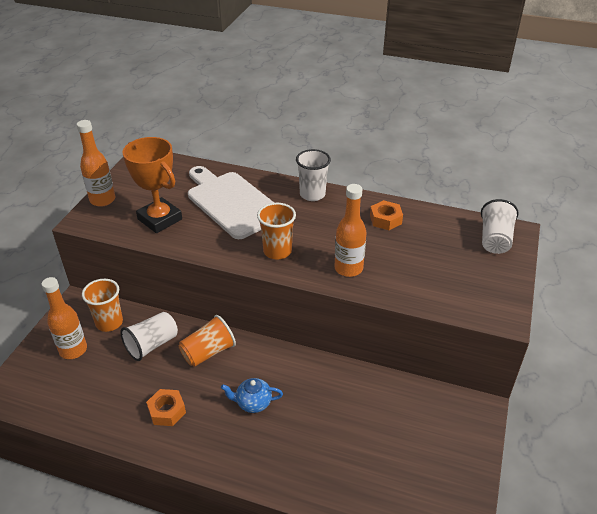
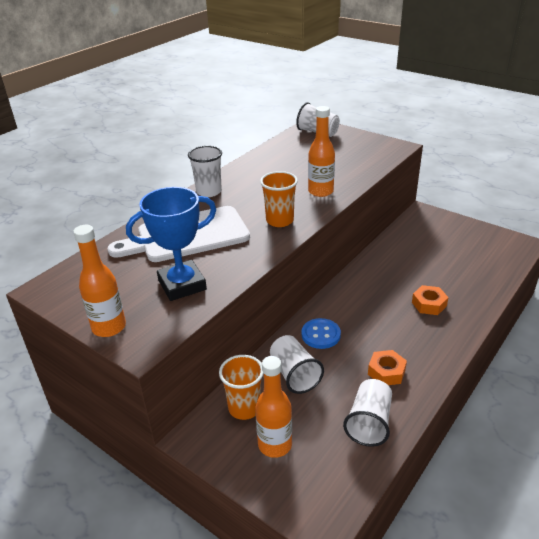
camera: 70 degrees left, 5 degrees down
orange trophy [123,137,182,233] -> blue trophy [126,187,216,301]
orange cup [179,315,236,367] -> blue button [301,318,341,349]
blue teapot [221,378,283,413] -> none
orange nut [370,200,403,230] -> orange nut moved to [412,285,449,315]
none -> white cup [343,379,392,447]

